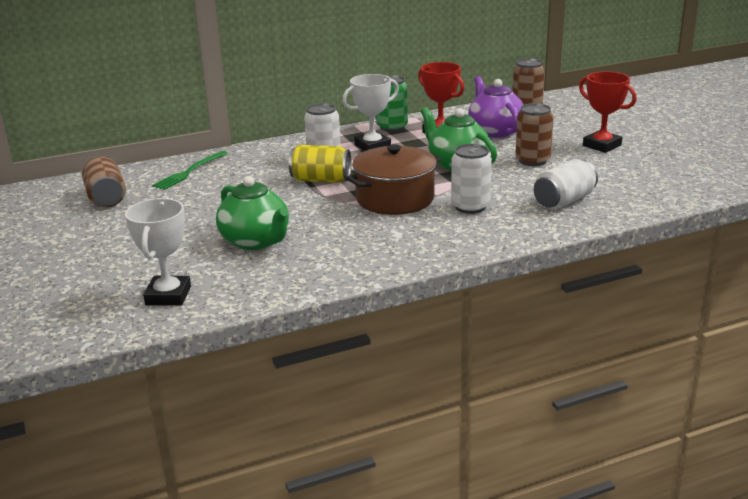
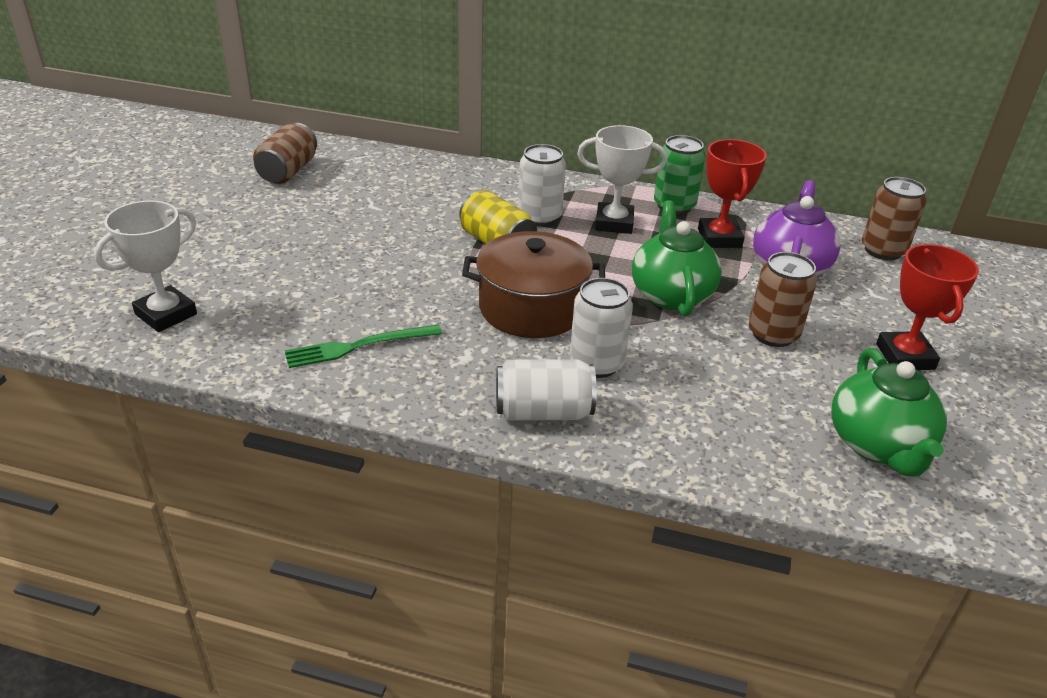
camera: 35 degrees right, 10 degrees up
green fork [152,151,228,190] -> green fork moved to [285,325,442,368]
green teapot [216,176,289,250] -> green teapot moved to [831,348,947,476]
white can [534,159,598,210] -> white can moved to [496,359,597,421]

